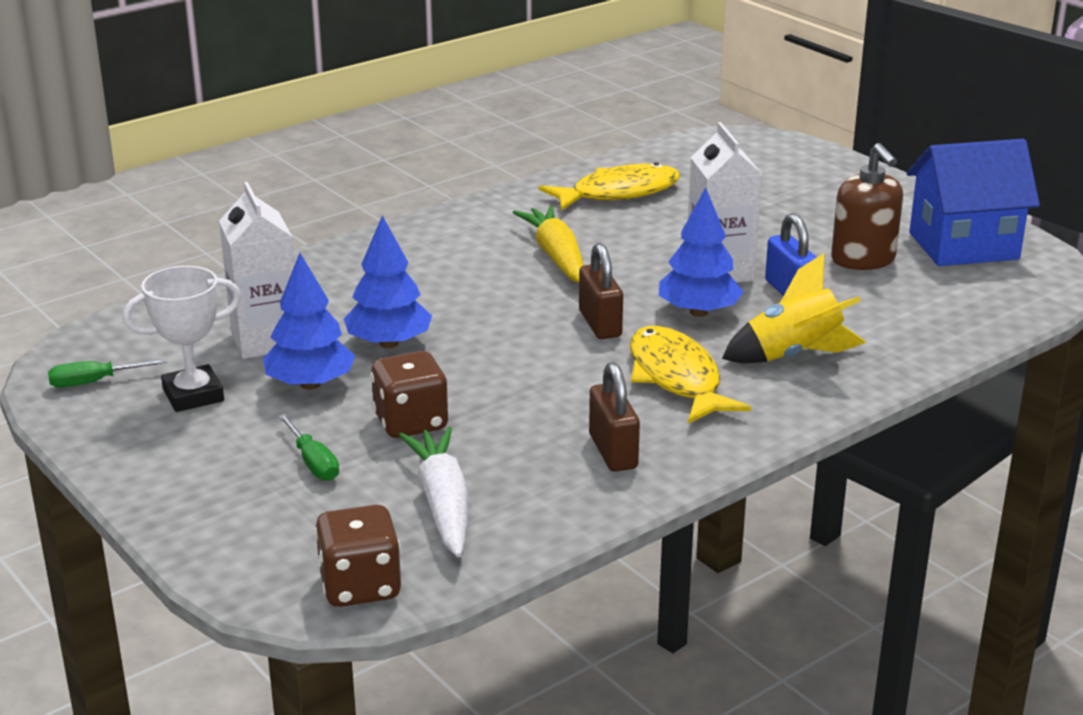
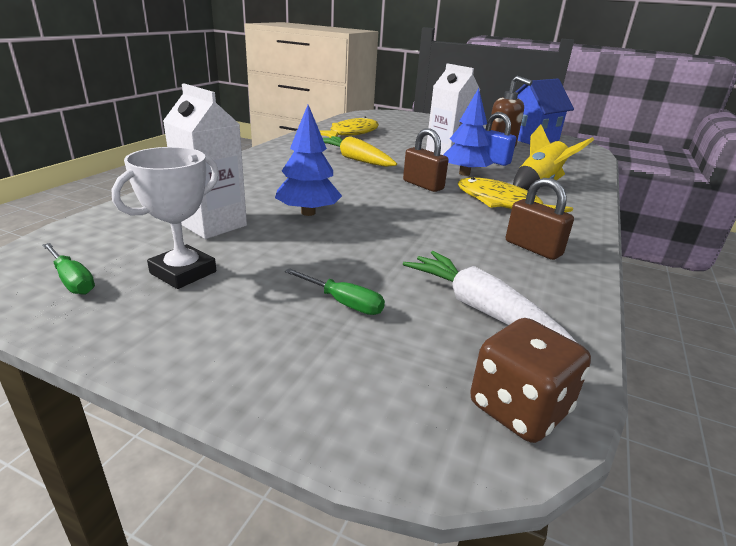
camera: 30 degrees left, 0 degrees up
green screwdriver [48,358,167,388] -> green screwdriver turned 90 degrees counterclockwise [42,243,95,295]
blue tree [263,253,355,390] -> none
brown dice [370,351,449,438] -> none

